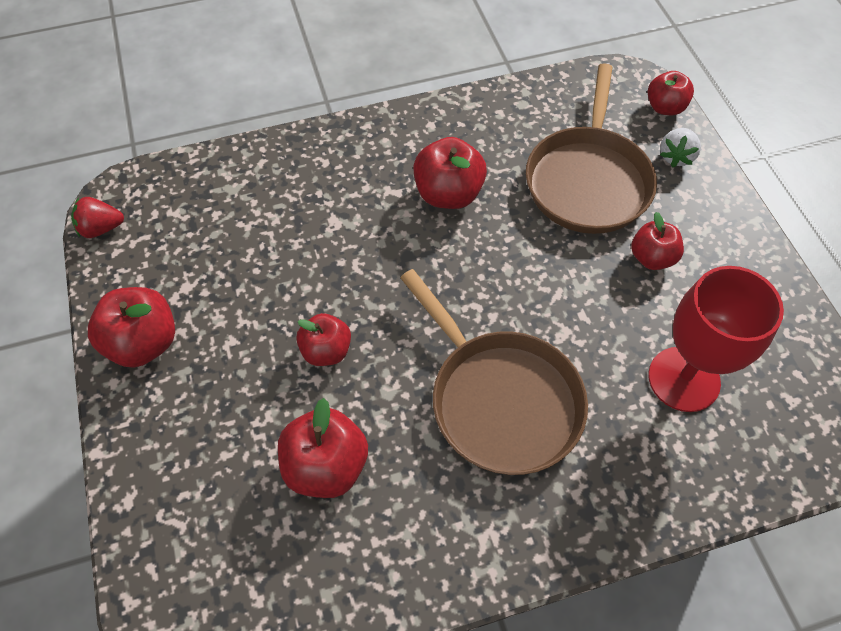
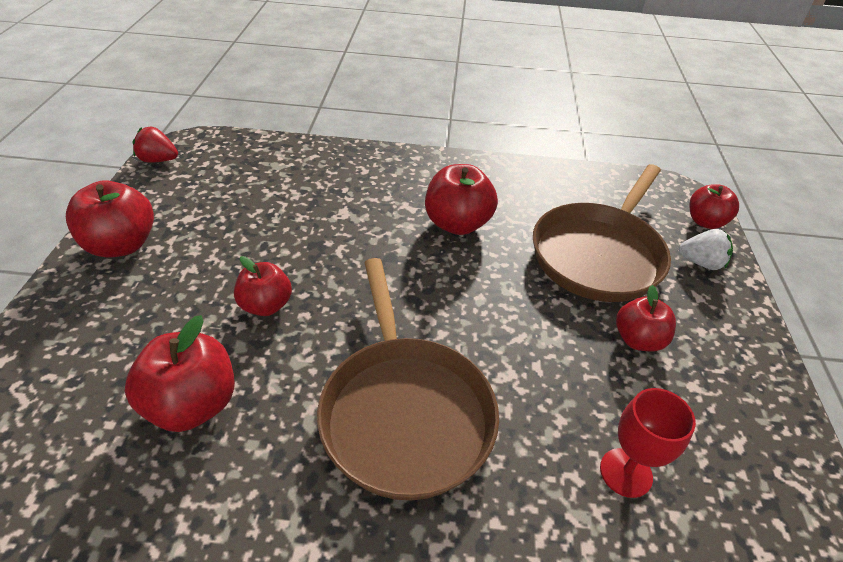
camera: 20 degrees right, 15 degrees down
red goblet [648,266,784,412] -> red goblet [600,388,696,498], size x0.59
white strawberry [660,128,701,168] -> white strawberry turned 120 degrees counterclockwise [679,229,733,270]

